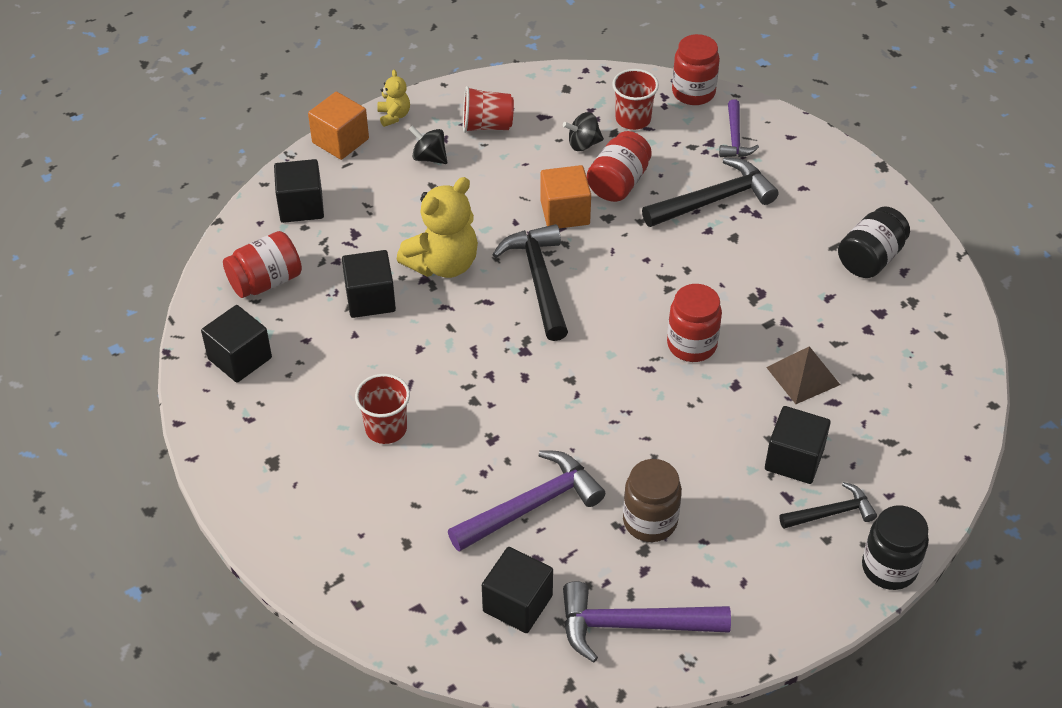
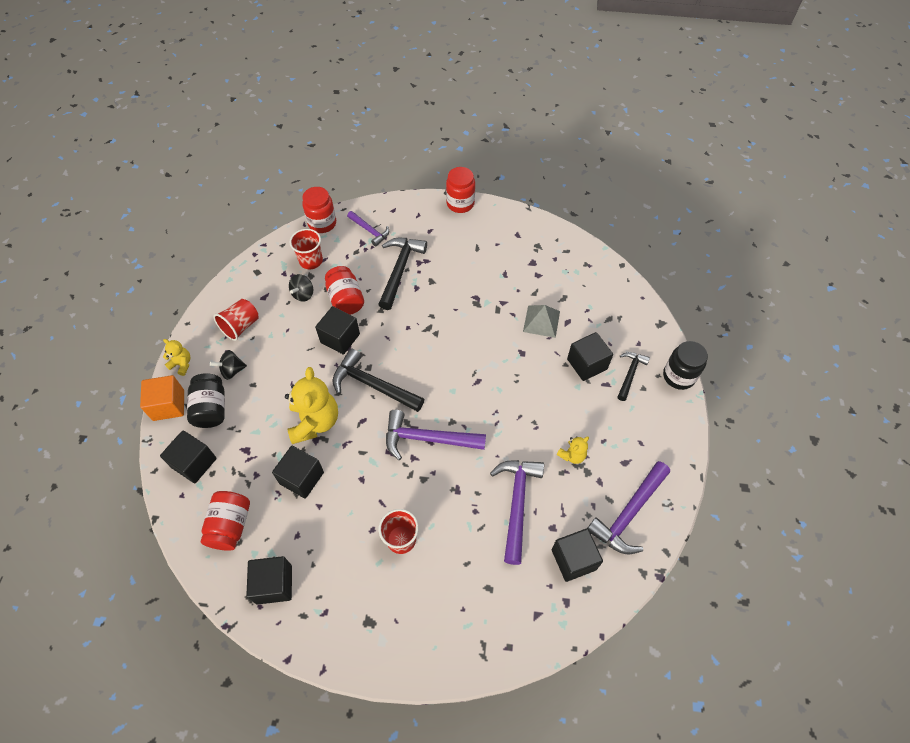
camera: 50 degrees left, 10 degrees up
orange cube [540,165,591,228] -> black cube [315,306,360,354]
brown jar [623,459,682,542] -> yellow teddy bear [557,436,589,464]
red jar [667,284,722,362] -> red jar moved to [446,167,475,213]
brown pyramid [766,346,840,404] -> grey pyramid [523,305,560,338]
black jar [838,206,910,278] -> black jar moved to [187,373,225,428]
none -> purple hammer [386,410,486,460]

